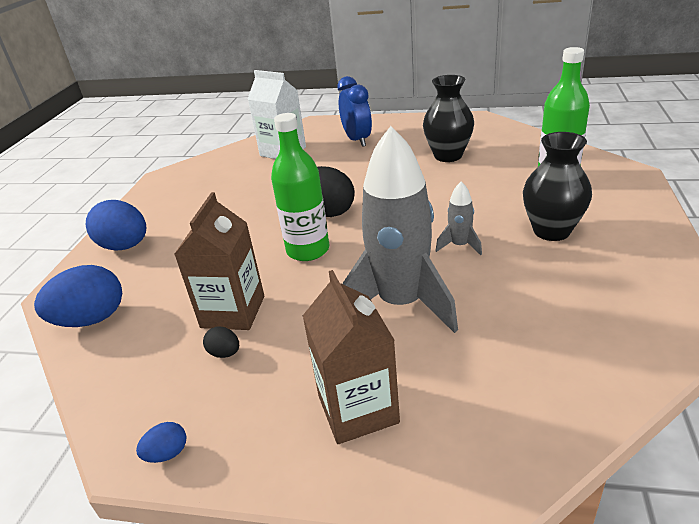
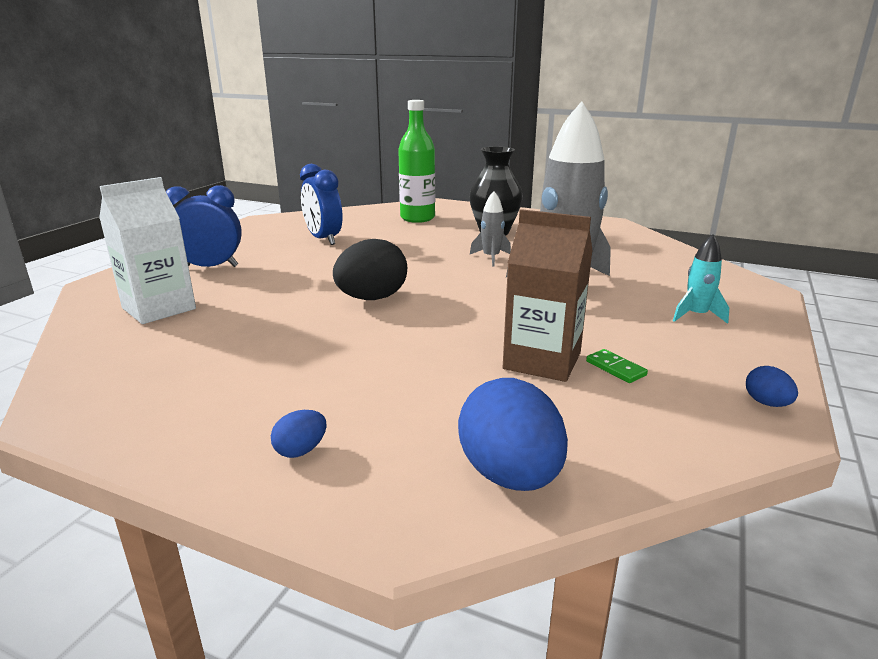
camera: 80 degrees left, 10 degrees down
blue egg [86,200,147,251] -> blue egg [271,410,327,458], size x0.46
black egg [203,327,239,358] -> green domino [586,349,648,383]
green bottle [271,113,329,261] -> none
brown carton [303,270,400,444] -> turquoise rocket [673,234,729,324]
black vase [423,75,474,162] -> blue clock [300,164,343,245]

